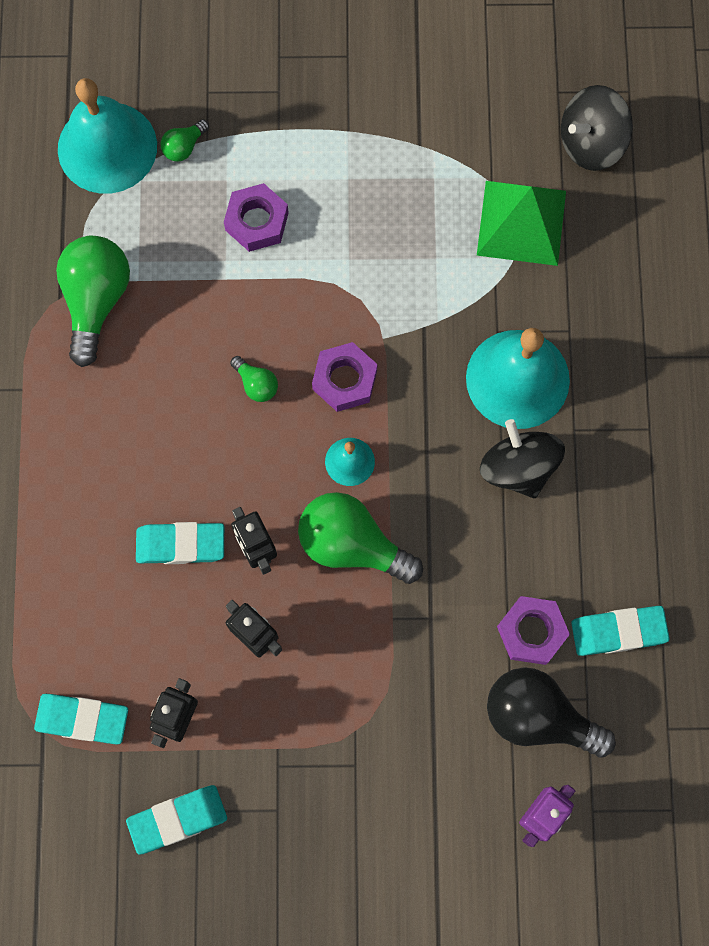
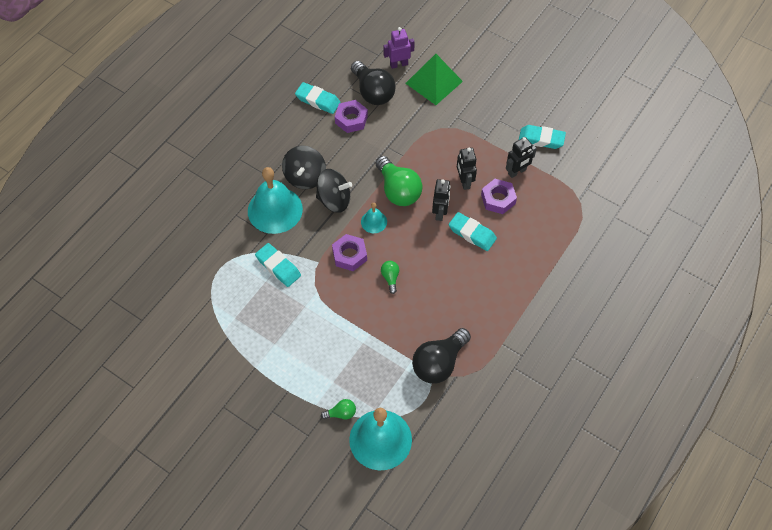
camera: 145 degrees left, 15 degrees down
turquoise eraser [34,694,128,745] -> turquoise eraser moved to [255,243,301,287]
green light bulb [56,236,130,367] -> black light bulb [412,328,471,384]
purple nut [224,183,289,252] -> purple nut moved to [481,179,517,214]
green pyramid [477,181,566,266] -> green pyramid moved to [405,54,463,105]
black spinning top [561,85,633,171] -> black spinning top moved to [316,169,352,213]

